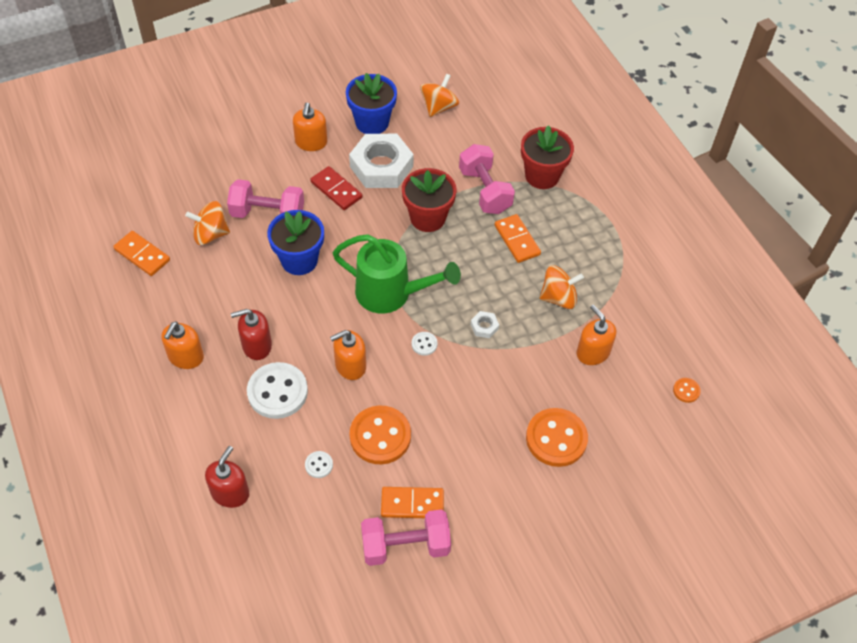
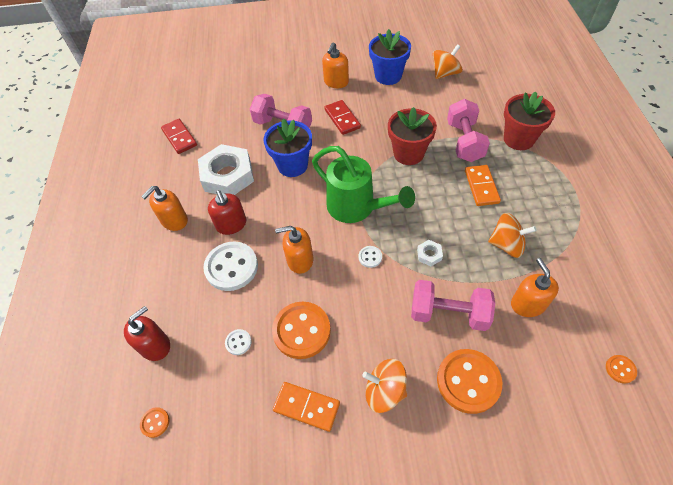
camera: 25 degrees right, 0 degrees up
orange domino [113,231,170,276] -> red domino [161,119,197,154]
orange spinning top [185,201,230,245] -> orange spinning top moved to [363,359,407,413]
red soap dispenser [231,309,272,360] -> red soap dispenser turned 120 degrees counterclockwise [208,190,246,235]
white nut [349,134,414,188] -> white nut moved to [198,144,254,195]
pink dumbbell [361,509,451,566] -> pink dumbbell moved to [411,280,495,331]
none -> orange button [140,407,169,438]

